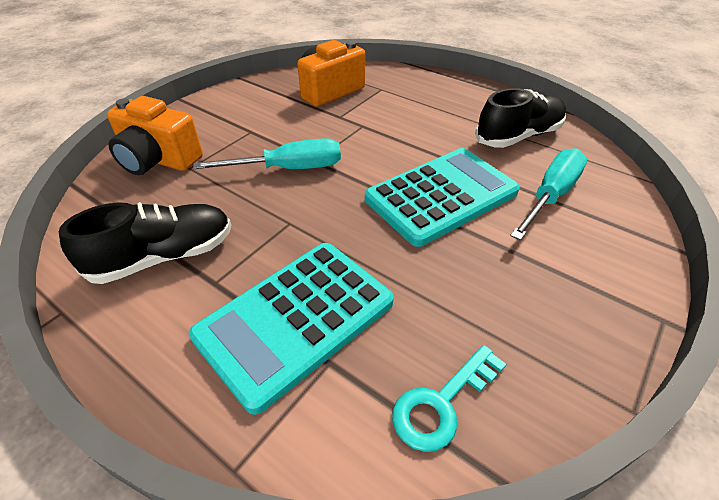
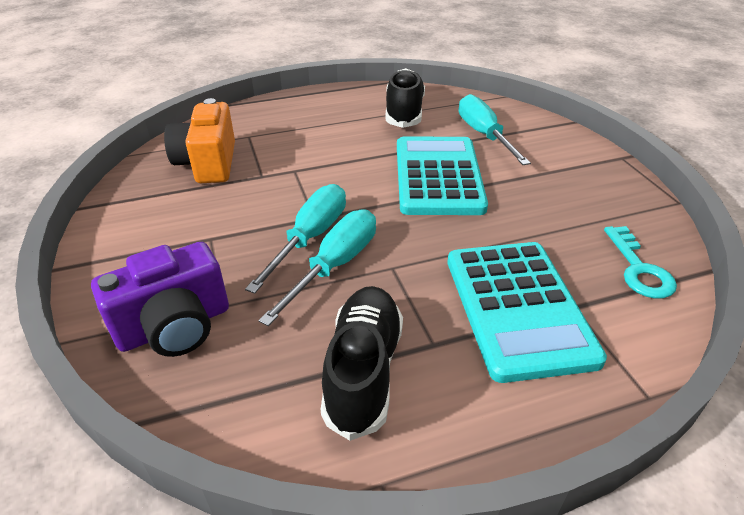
camera: 55 degrees left, 5 degrees down
orange camera [107,96,203,175] -> purple camera [91,242,229,357]
none -> turquoise screwdriver [258,209,376,326]

